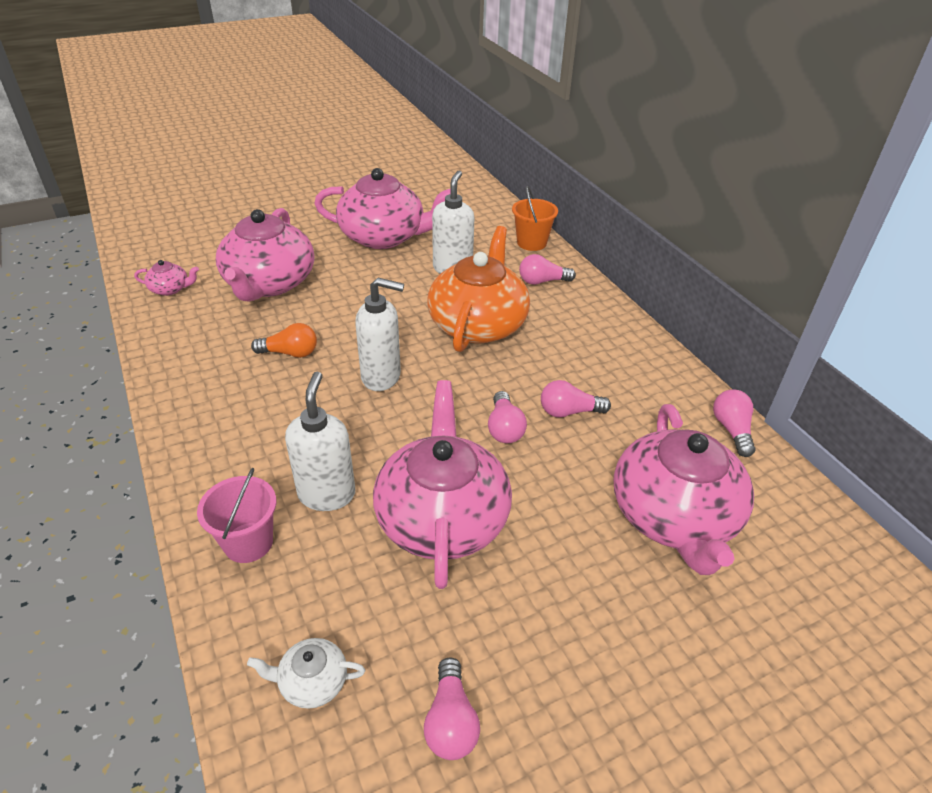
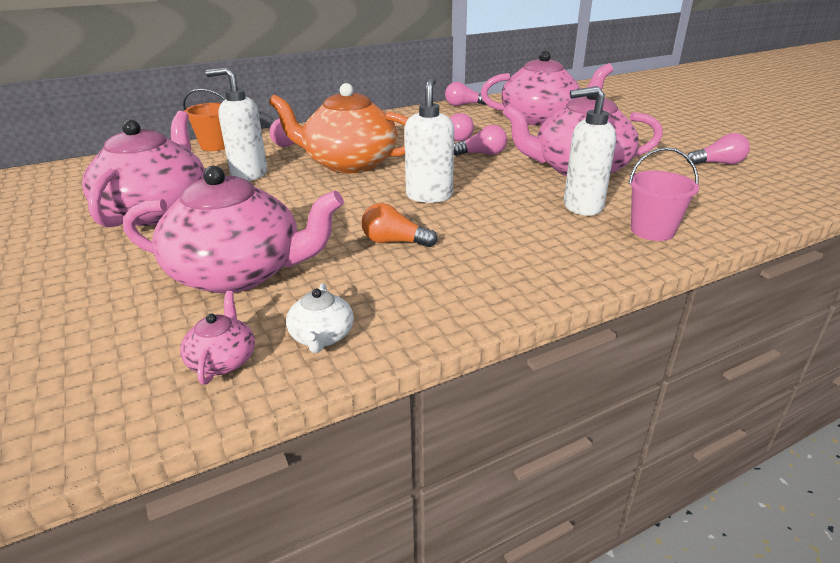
camera: 90 degrees left, 10 degrees down
white teapot [247,638,365,709] -> white teapot moved to [286,283,354,353]
orange light bulb [251,323,317,358] -> orange light bulb turned 75 degrees counterclockwise [362,203,438,247]

